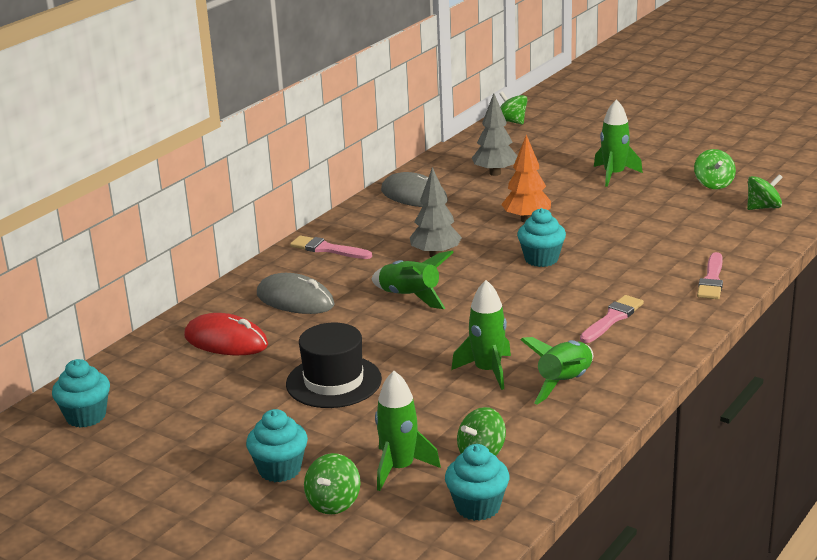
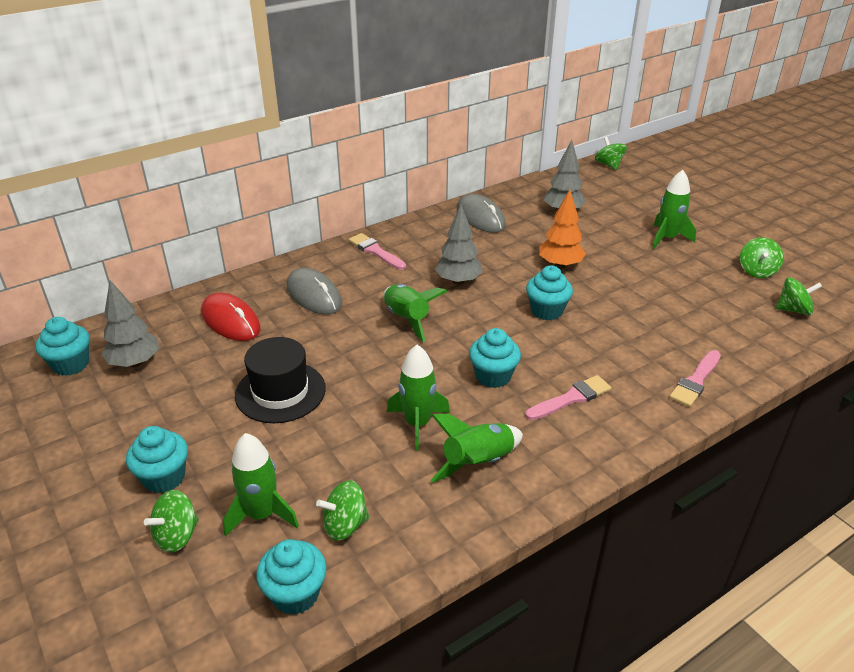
camera: 20 degrees right, 10 degrees up
none -> grey tree [101,280,159,367]
none -> turquoise cupcake [469,328,521,388]

